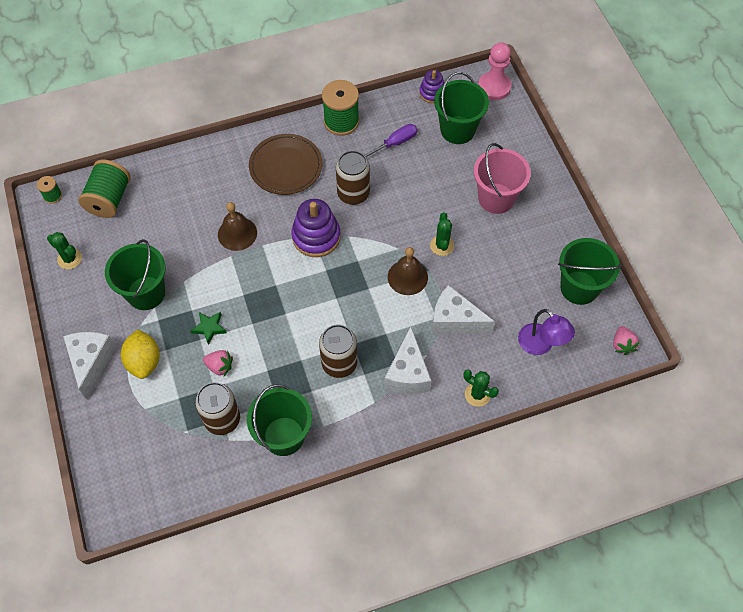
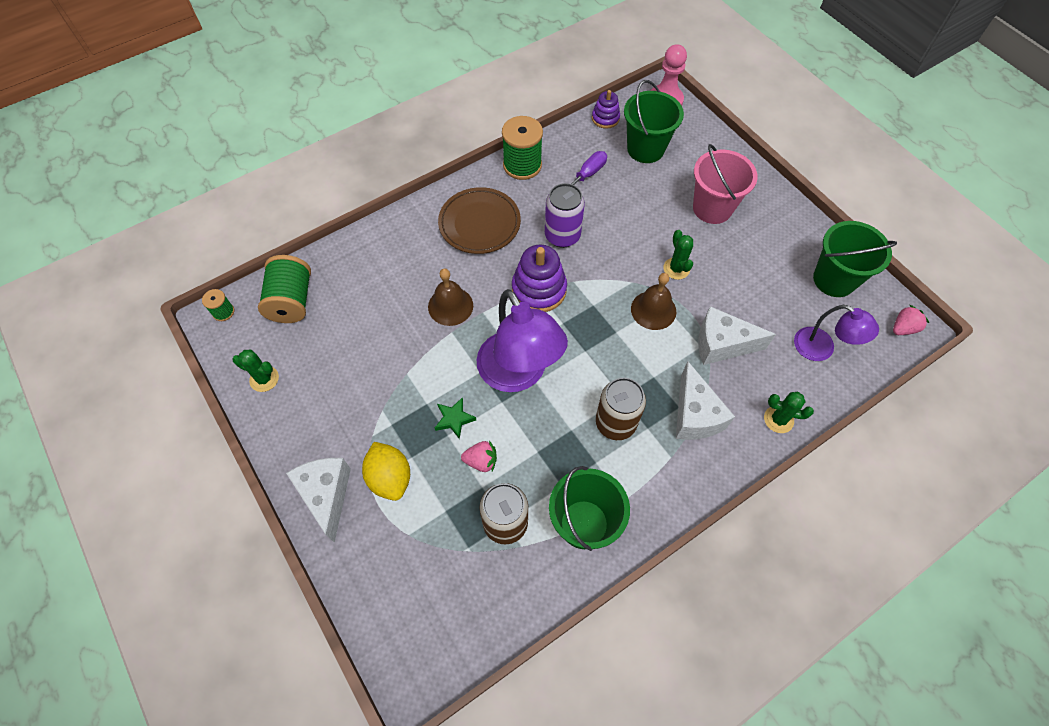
camera: 15 degrees left, 0 degrees up
green bucket [105,239,166,310] -> none
brown can [336,150,370,205] -> purple can [545,183,585,248]
pink strawberry [613,326,640,355] -> pink strawberry turned 105 degrees counterclockwise [893,305,929,335]
none -> purple lamp [477,289,568,392]

